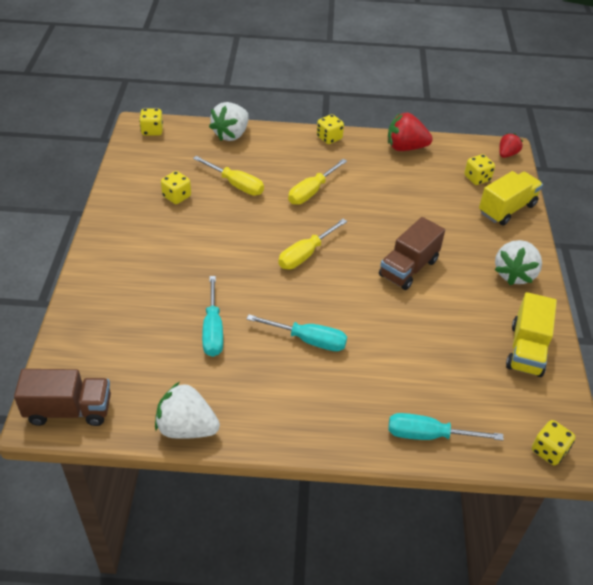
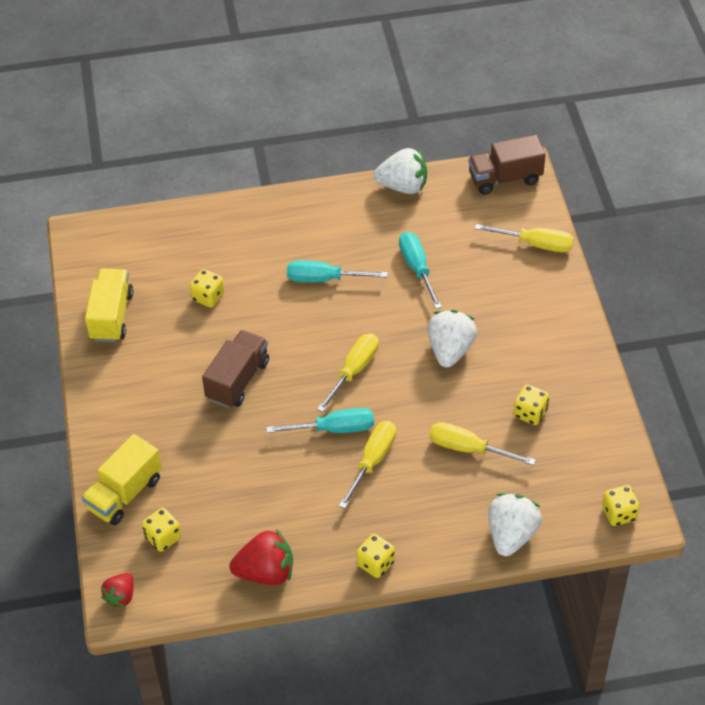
camera: 170 degrees right, 5 degrees up
turquoise screwdriver [388,413,504,440] -> turquoise screwdriver moved to [266,408,374,433]
white strawberry [494,240,542,285] -> white strawberry moved to [428,310,477,367]
yellow dice [532,420,575,466] -> yellow dice moved to [190,269,224,308]
none -> yellow screwdriver [475,224,574,252]

